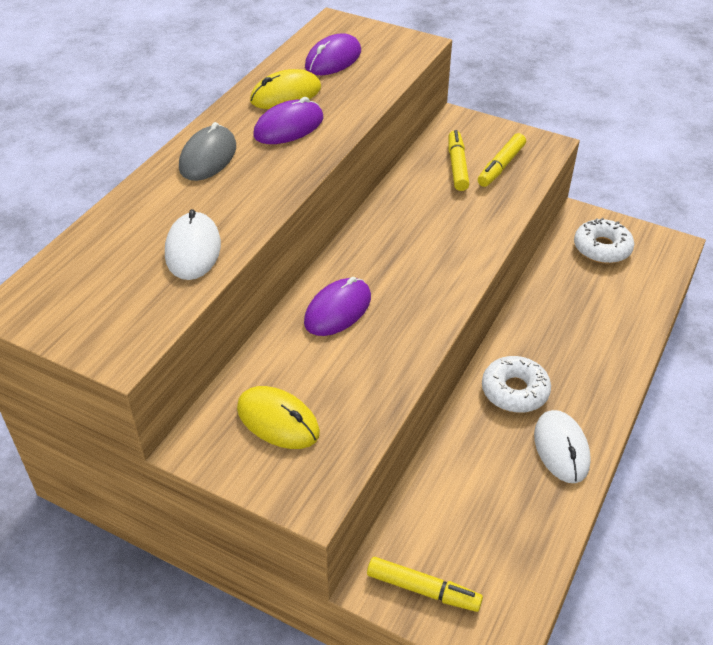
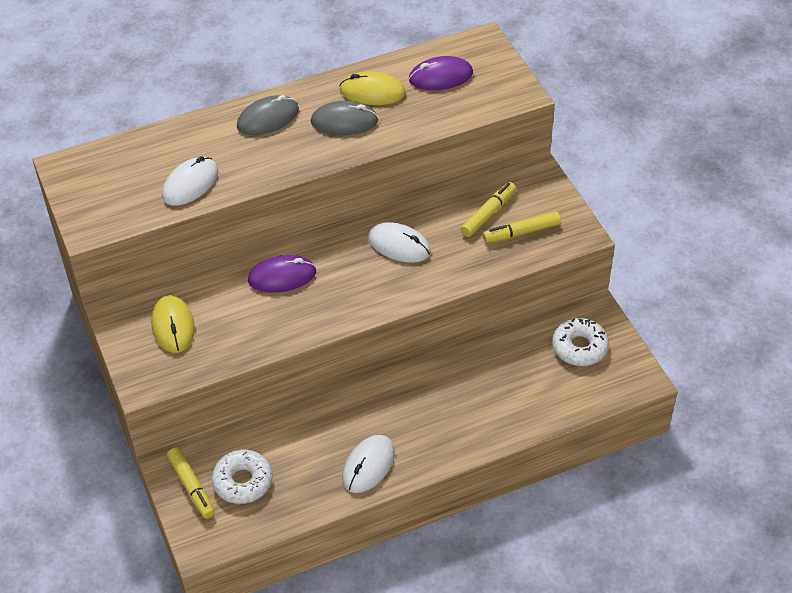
camera: 40 degrees right, 5 degrees up
purple mouse [253,97,323,144] -> grey mouse [311,101,379,135]
white donut [482,356,551,413] -> white donut moved to [212,450,272,504]
none -> white mouse [368,222,431,263]

